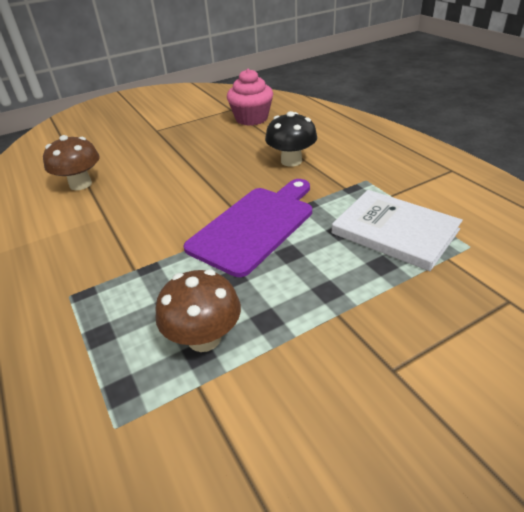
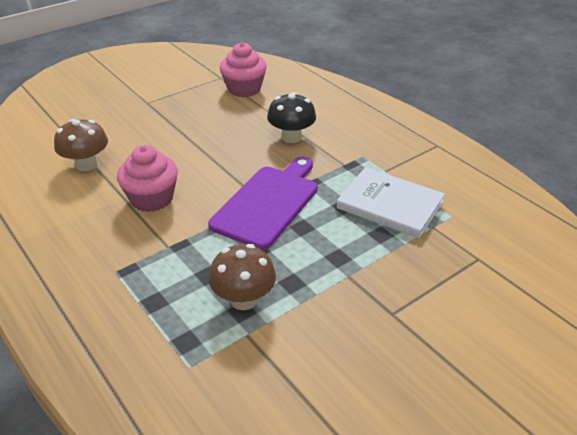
camera: 10 degrees left, 0 degrees up
none -> pink cupcake [117,145,178,212]

